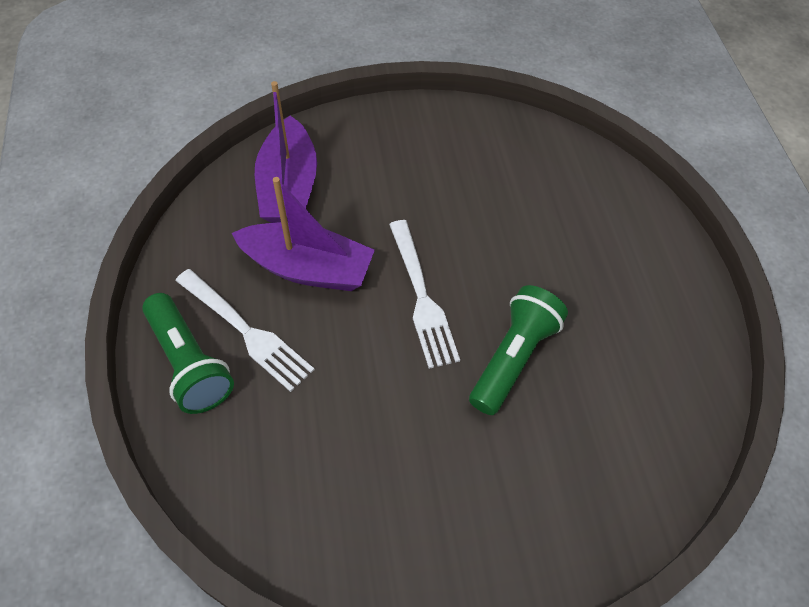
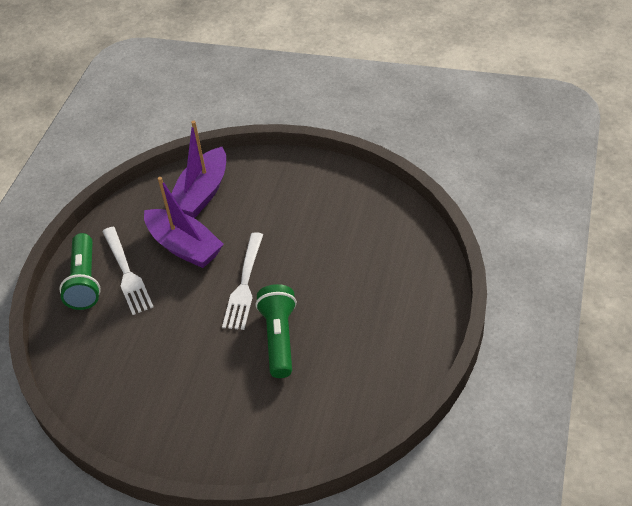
camera: 30 degrees right, 10 degrees down
green flashlight [469,285,568,415] -> green flashlight turned 60 degrees counterclockwise [256,284,297,378]

